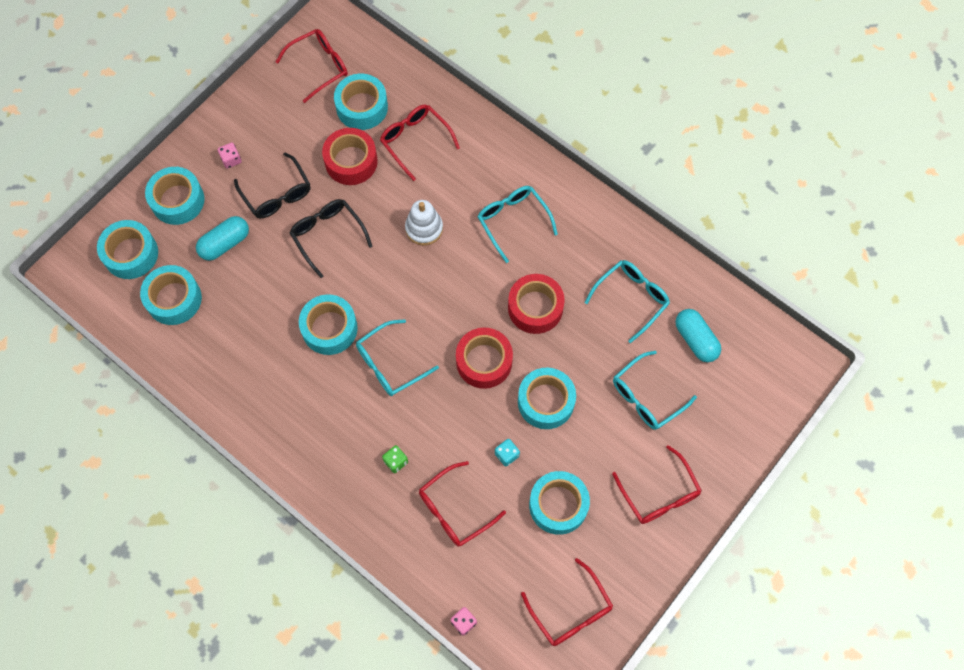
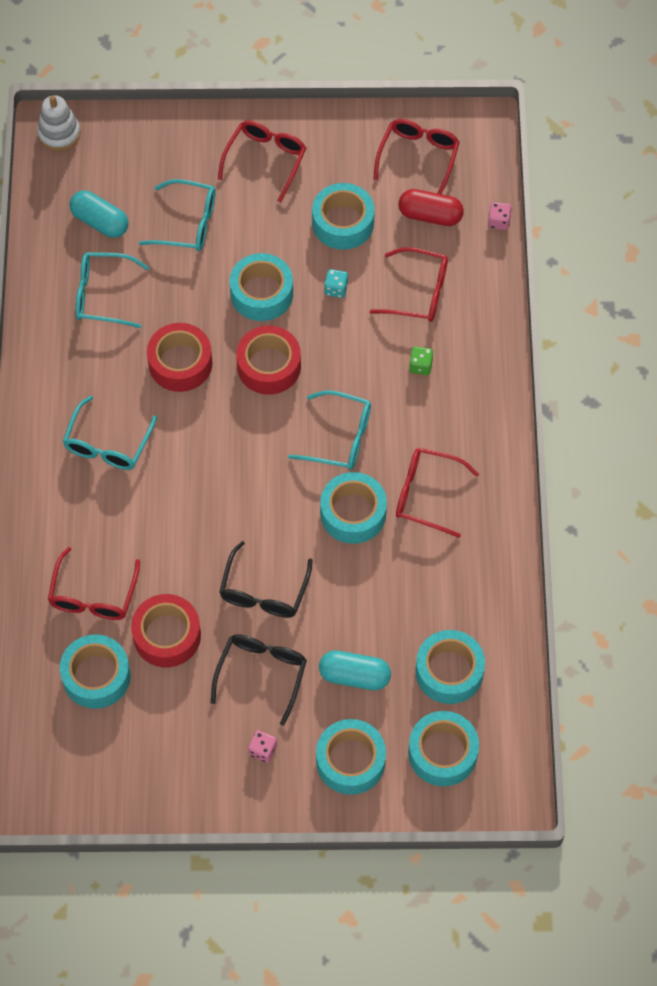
camera: 130 degrees left, 5 degrees down
red glasses [276,29,348,103] -> red glasses moved to [396,448,479,538]
white stacking toy [405,200,443,245] -> white stacking toy moved to [37,95,81,151]
turquoise capsule [675,309,721,362] -> turquoise capsule turned 75 degrees counterclockwise [70,190,129,238]
none -> red capsule [398,189,464,226]

